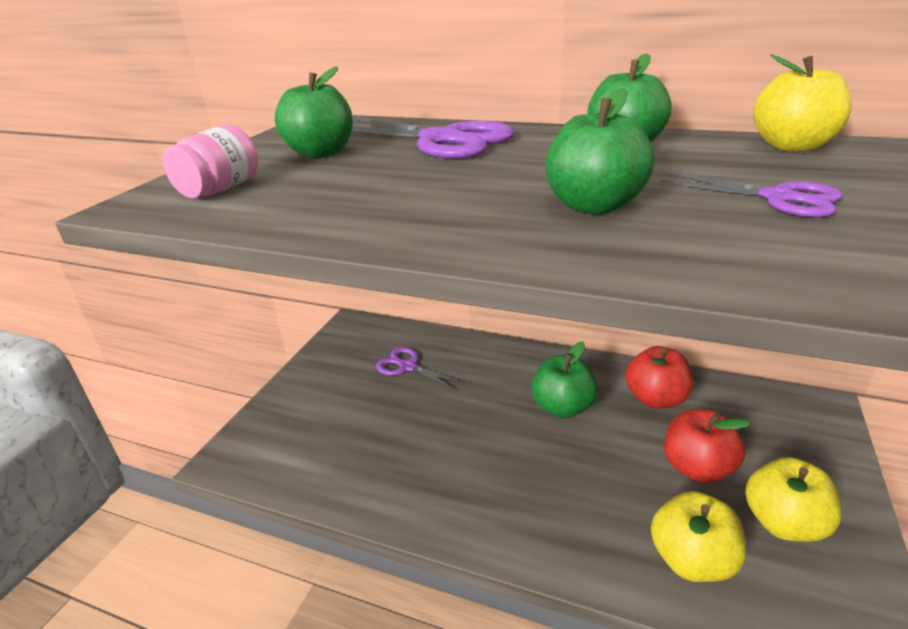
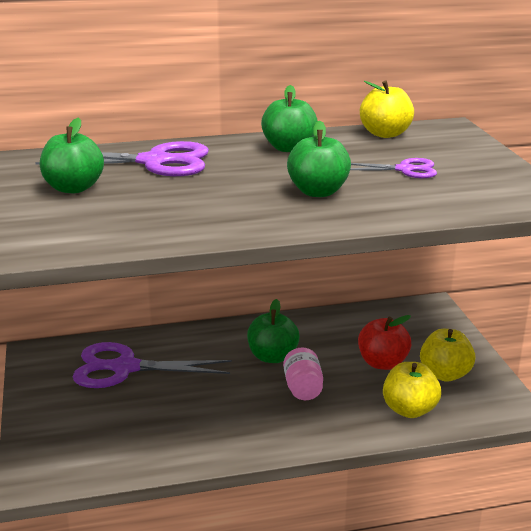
camera: 35 degrees left, 5 degrees down
pink jar [163,125,258,198] -> pink jar moved to [283,348,323,400]
purple scissors [376,347,465,391] -> purple scissors [73,342,232,388], size x1.77
red apple [625,346,693,409] -> none

